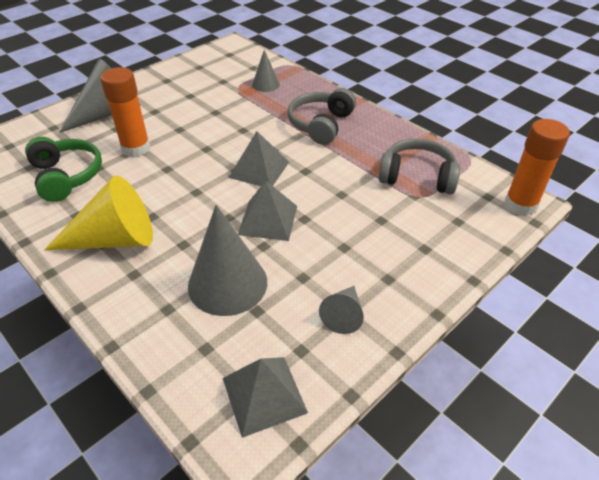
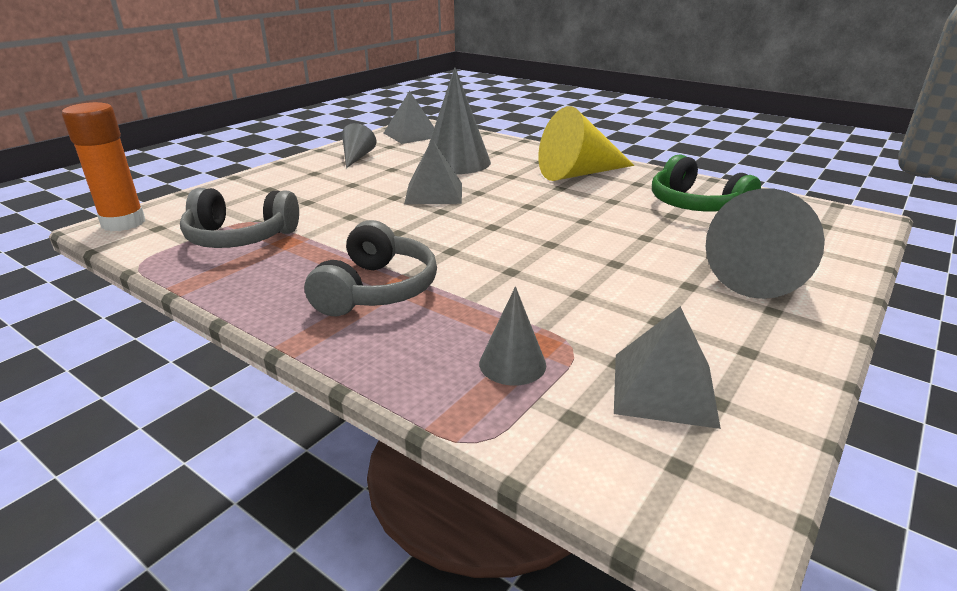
camera: 170 degrees right, 15 degrees down
orange glue stick [100,67,150,157] -> none
grey pyramid [228,131,289,186] -> grey pyramid moved to [614,306,721,429]

